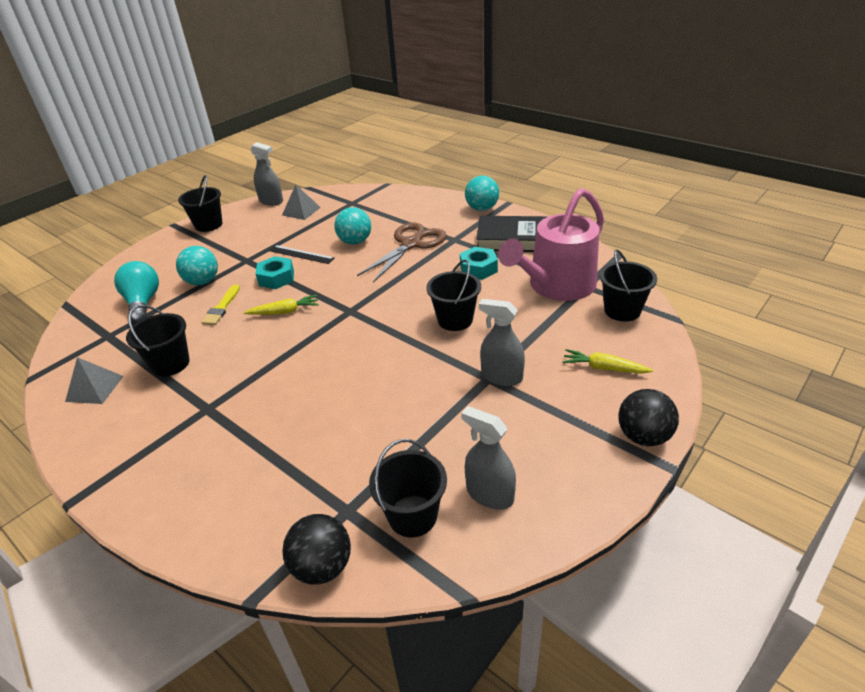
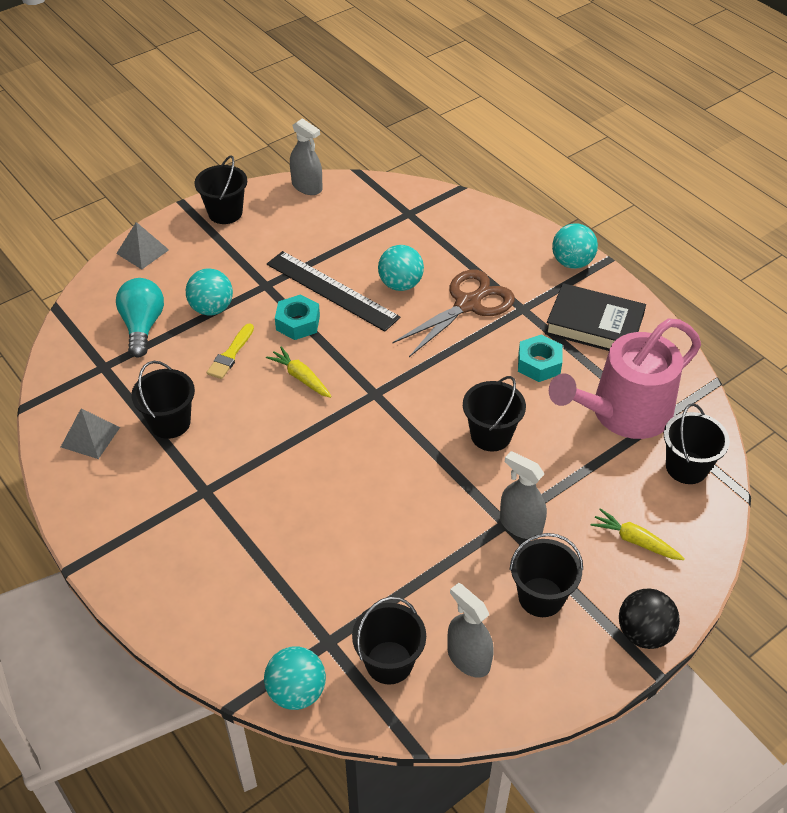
camera: 10 degrees right, 10 degrees up
yellow carrot [244,295,319,315] -> yellow carrot turned 135 degrees counterclockwise [266,347,332,398]
black ruler [269,245,334,264] -> black ruler [267,251,401,332], size x1.74
grey pyramid [282,185,321,220] -> grey pyramid moved to [116,222,169,269]
black ball [282,514,351,584] -> turquoise ball [264,647,326,710]
none -> black bucket [509,533,583,617]

